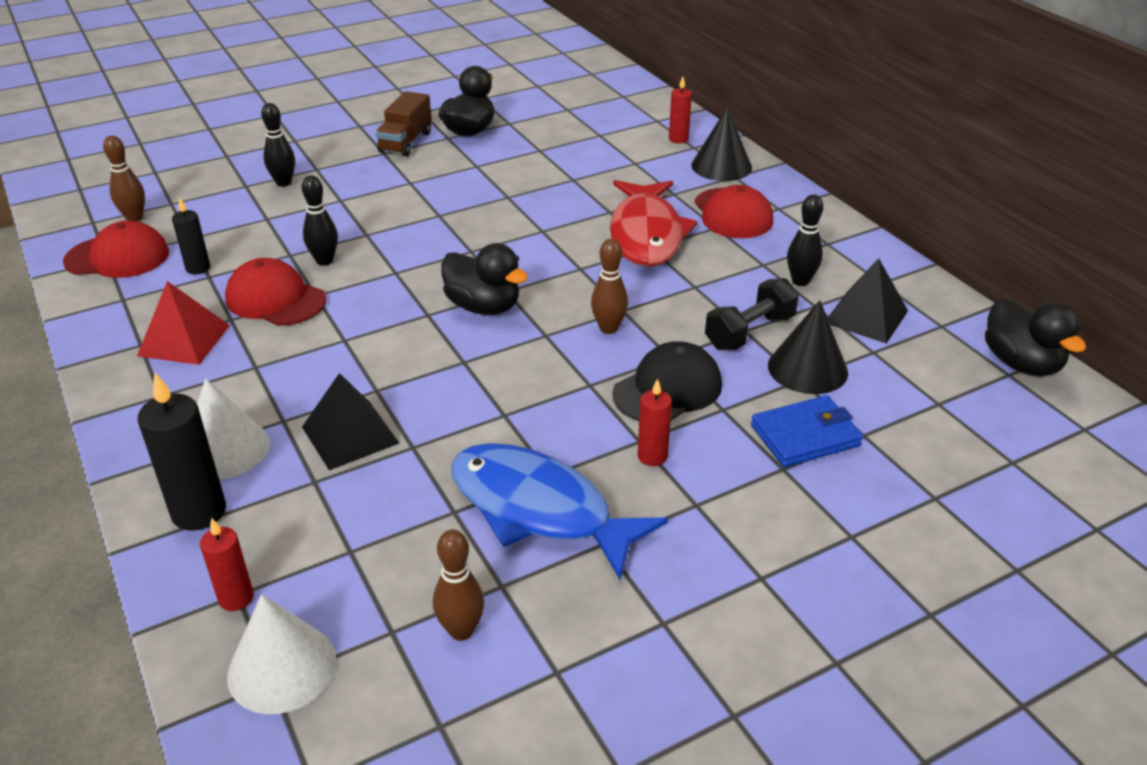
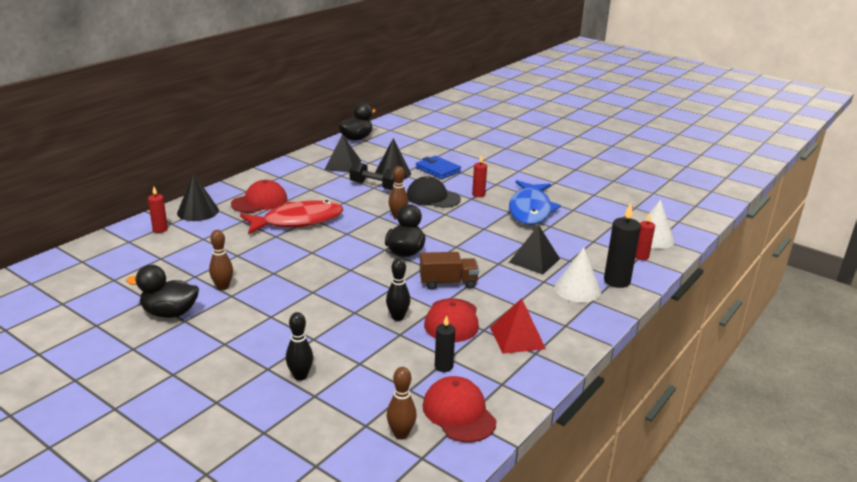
camera: 115 degrees left, 10 degrees down
brown truck [376,91,432,157] -> brown truck moved to [420,252,479,290]
brown bowling pin [433,530,485,641] -> brown bowling pin moved to [209,230,233,290]
black bowling pin [787,194,823,286] -> none

